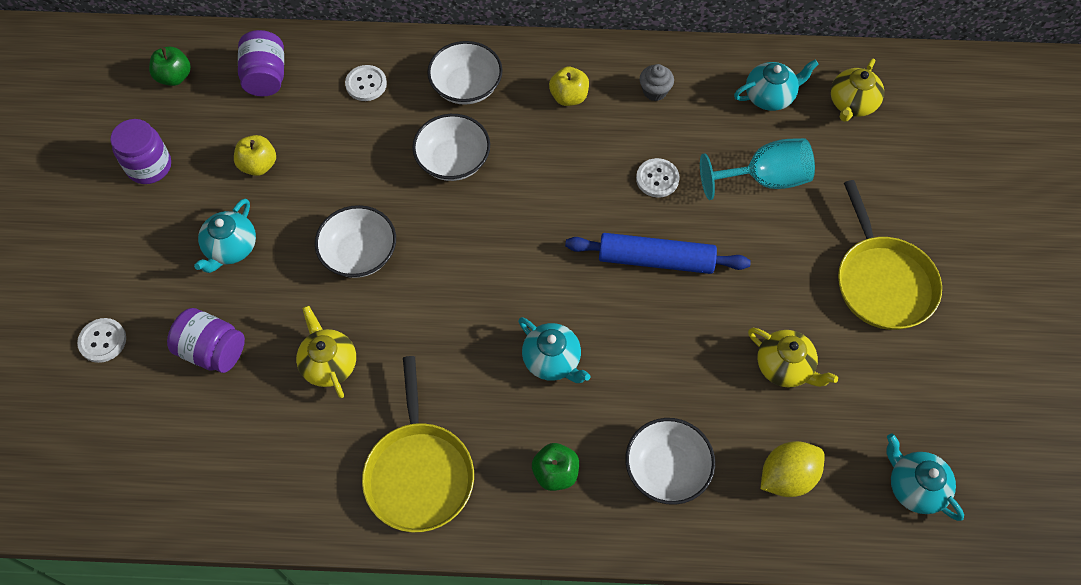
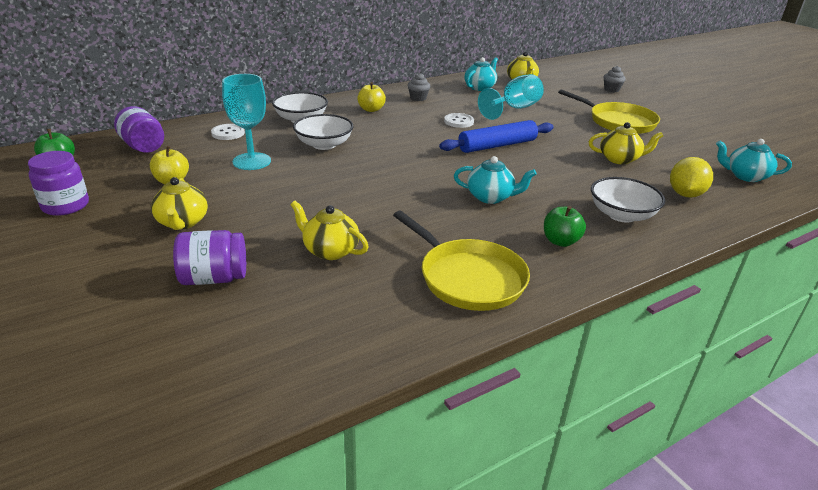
camera: 35 degrees left, 30 degrees down
white button [77,318,126,363] -> none
turquoise teapot [194,199,256,273] -> yellow teapot [151,177,208,230]
white bowl [315,205,396,278] -> none
none -> turquoise goblet [222,74,271,170]
none -> grey cupcake [604,66,626,93]

